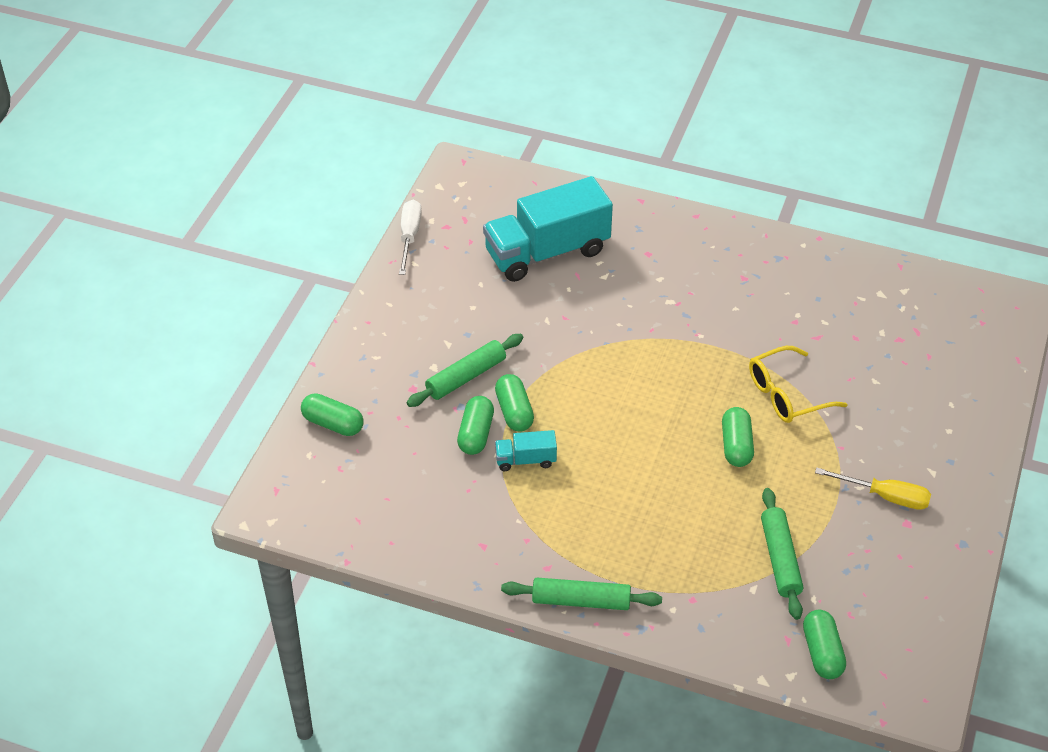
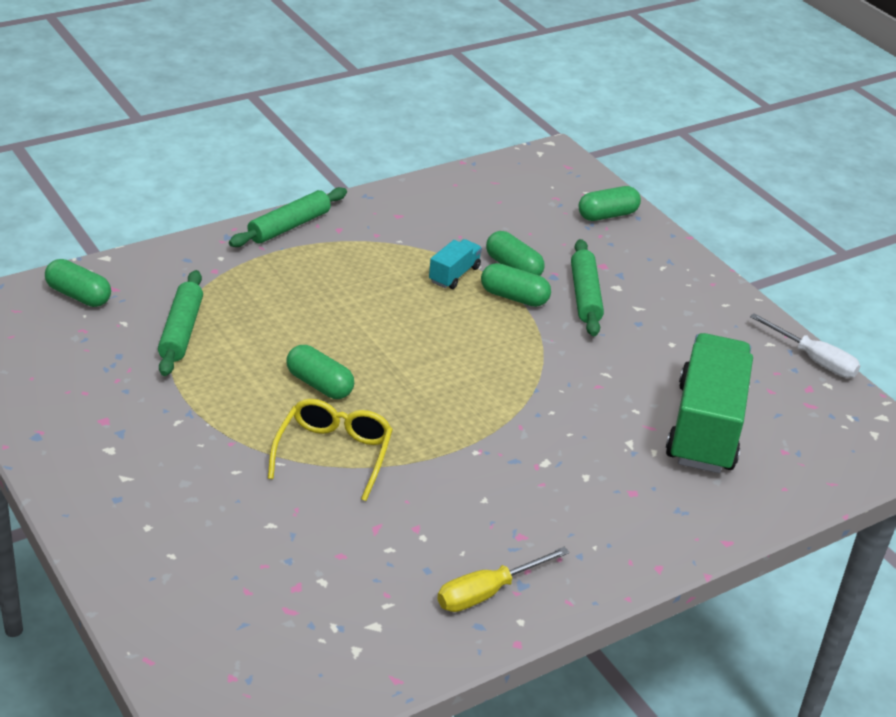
camera: 125 degrees right, 10 degrees down
turquoise truck [483,176,613,282] -> green truck [666,333,753,473]
green rolling pin [761,488,803,620] -> green rolling pin turned 60 degrees clockwise [158,270,203,376]
yellow screwdriver [815,467,931,510] -> yellow screwdriver moved to [437,547,569,612]

